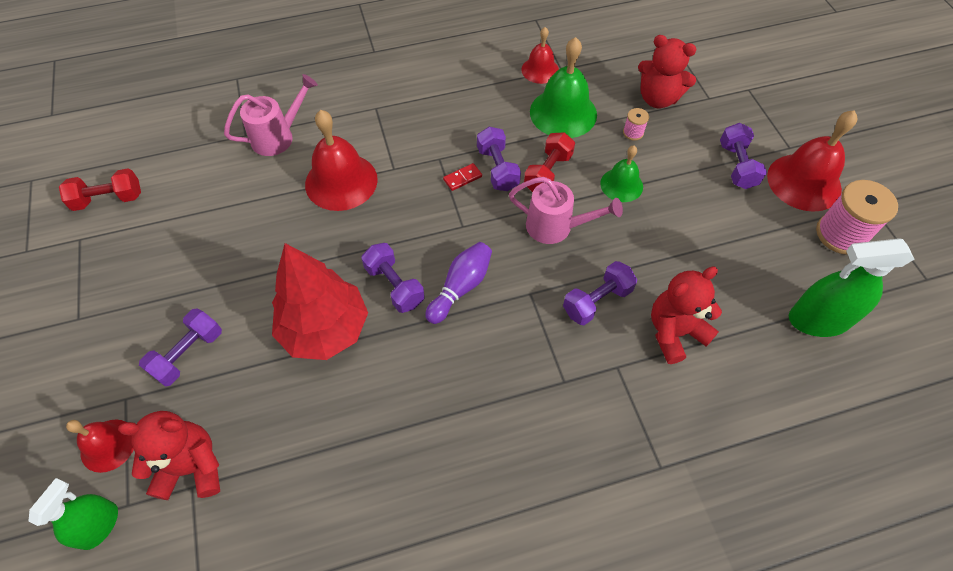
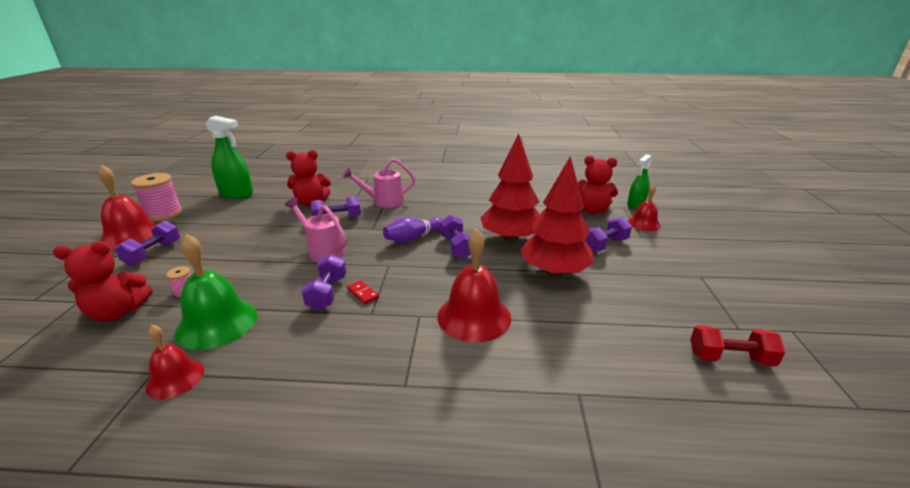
camera: 160 degrees left, 30 degrees down
pink watering can [224,74,318,156] -> pink watering can moved to [343,158,415,208]
red domino [443,163,482,191] -> red domino turned 60 degrees clockwise [347,280,379,304]
red dumbbell [524,132,575,192] -> none
green bell [600,145,643,202] -> none
red teddy bear [638,35,697,108] -> red teddy bear turned 120 degrees clockwise [53,241,152,322]
none -> red tree [520,156,594,277]

